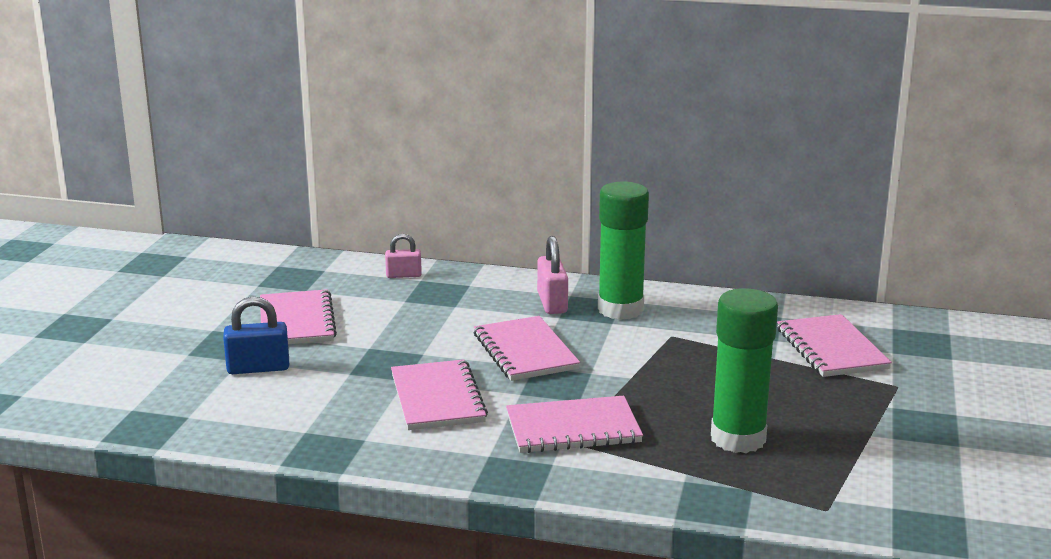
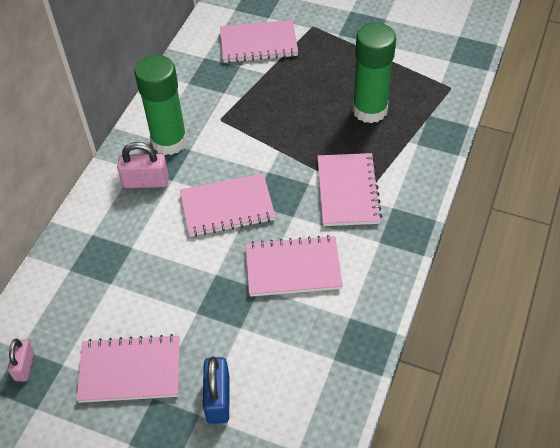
camera: 80 degrees left, 30 degrees up
pink padlock [385,234,422,278] -> pink padlock moved to [8,339,34,382]

